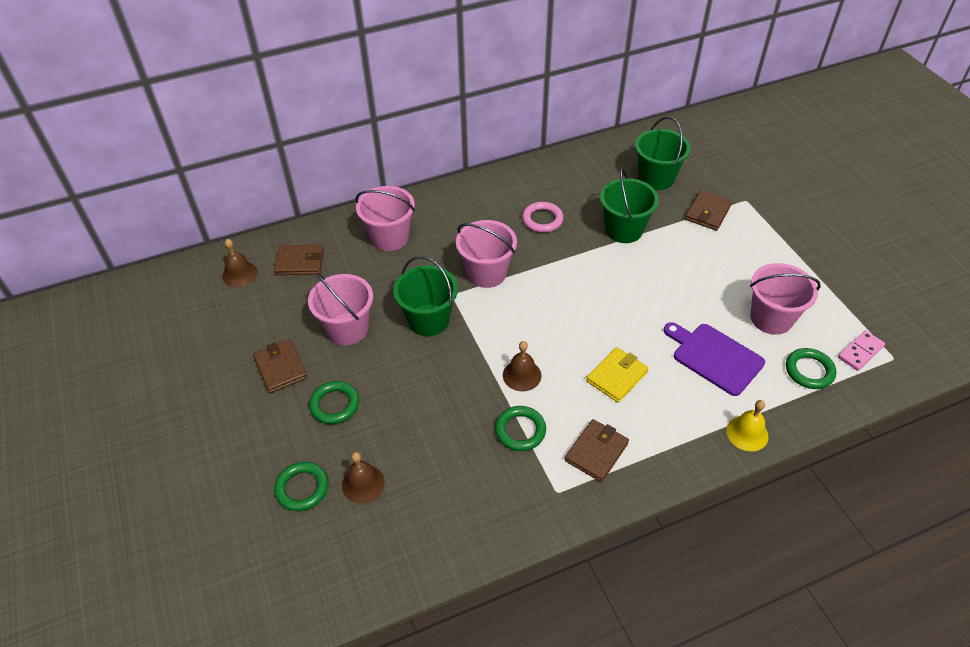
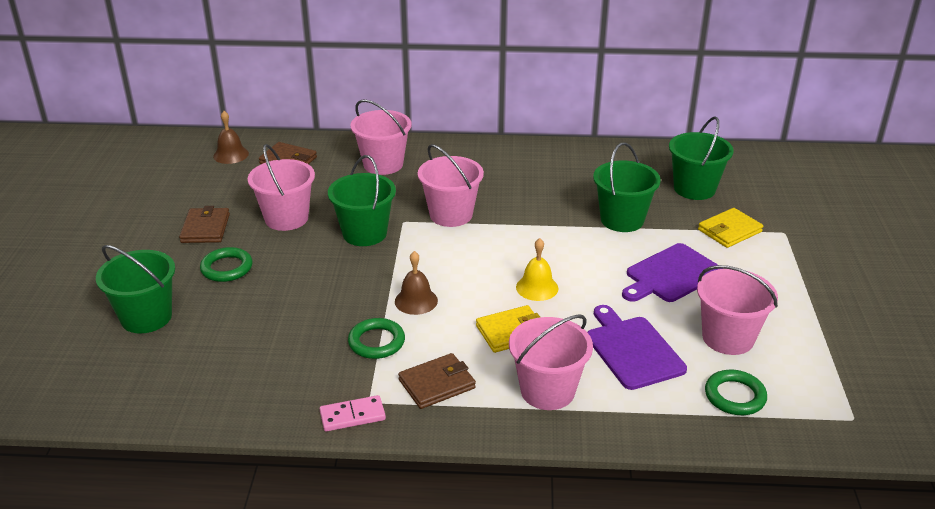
camera: 25 degrees right, 15 degrees down
green ring [274,462,328,511] -> green bucket [96,245,175,334]
brown bell [342,452,385,504] -> none
pink ring [522,202,564,233] -> none
brown wallet [685,190,732,231] -> yellow wallet [698,208,763,248]
yellow bell [726,400,768,451] -> yellow bell moved to [516,238,559,301]
pink domino [838,330,885,371] -> pink domino moved to [320,395,386,431]
none -> pink bucket [509,314,593,410]
none -> purple cutting board [622,243,720,302]

